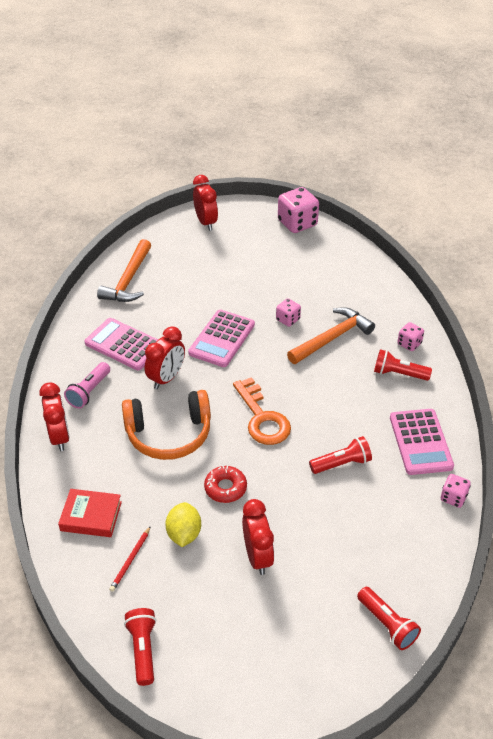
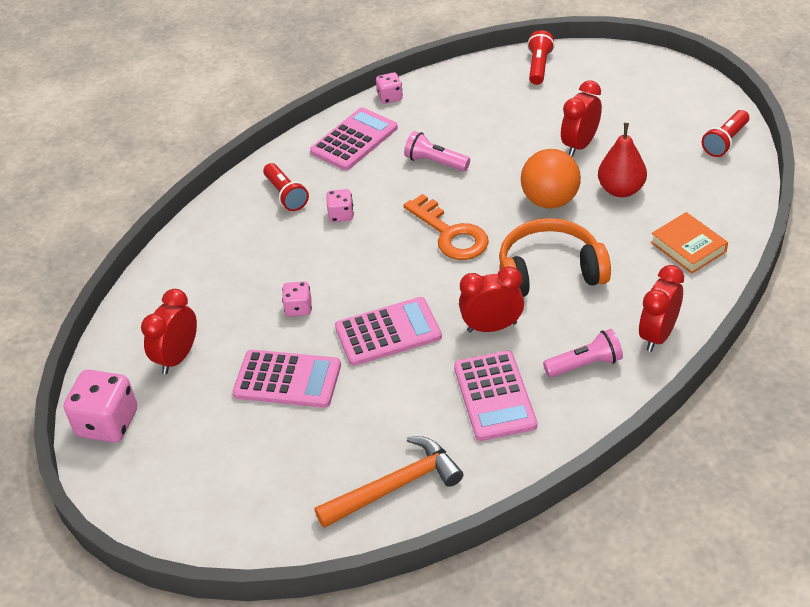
camera: 130 degrees left, 0 degrees up
red book [58,489,122,537] -> orange book [651,212,728,274]
red pencil [109,526,151,592] -> none
orange headphones [122,390,211,460] -> orange headphones turned 45 degrees counterclockwise [499,218,611,297]
yellow lemon [165,502,201,547] -> red pear [598,123,647,197]
red clock [193,175,218,231] -> red clock moved to [141,289,197,374]
red donut [204,465,247,503] -> orange ball [521,149,581,209]
orange key [233,377,291,445] -> orange key turned 120 degrees clockwise [403,194,489,260]
orange hammer [287,307,375,364] -> none
red flashlight [309,436,372,474] -> pink flashlight [404,131,470,171]
pink dice [397,322,424,351] -> pink dice moved to [326,189,354,222]
none -> pink calculator [233,350,341,408]

